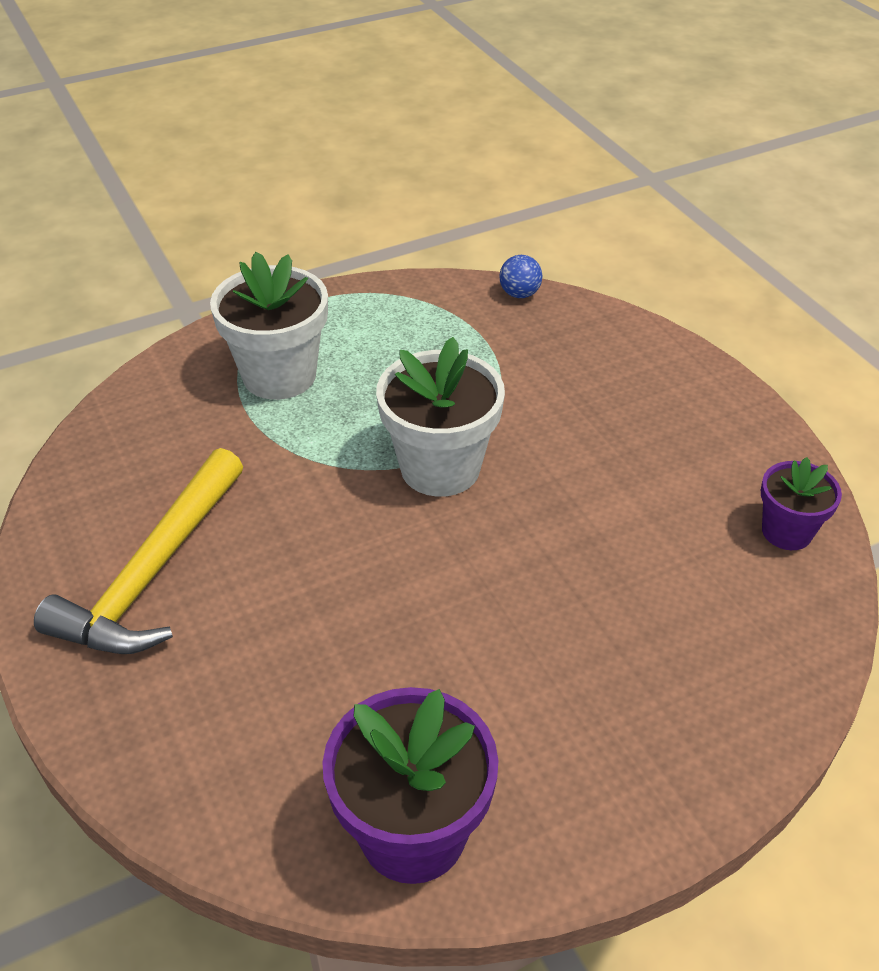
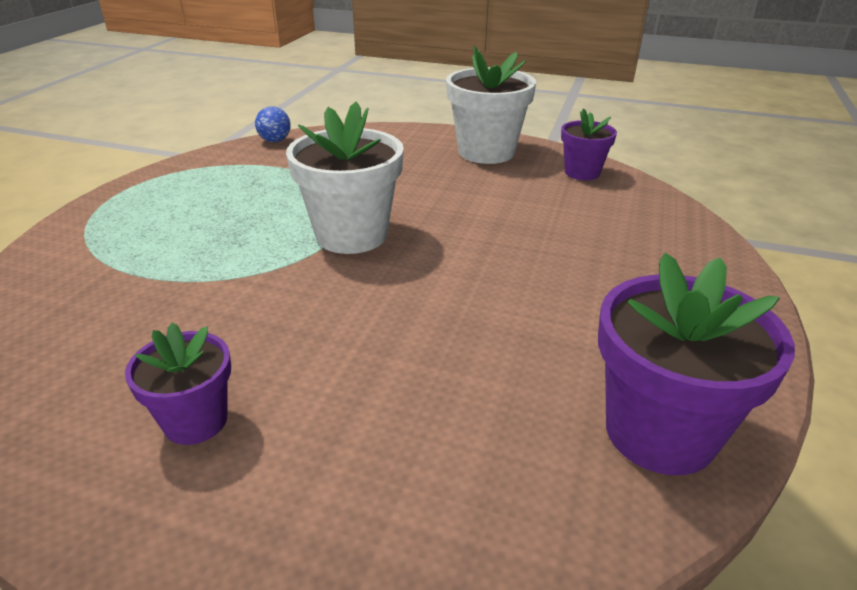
camera: 45 degrees left, 10 degrees down
yellow hammer [34,448,243,654] -> purple flower pot [125,322,231,445]
white flower pot [210,252,328,400] -> white flower pot moved to [446,46,536,164]

